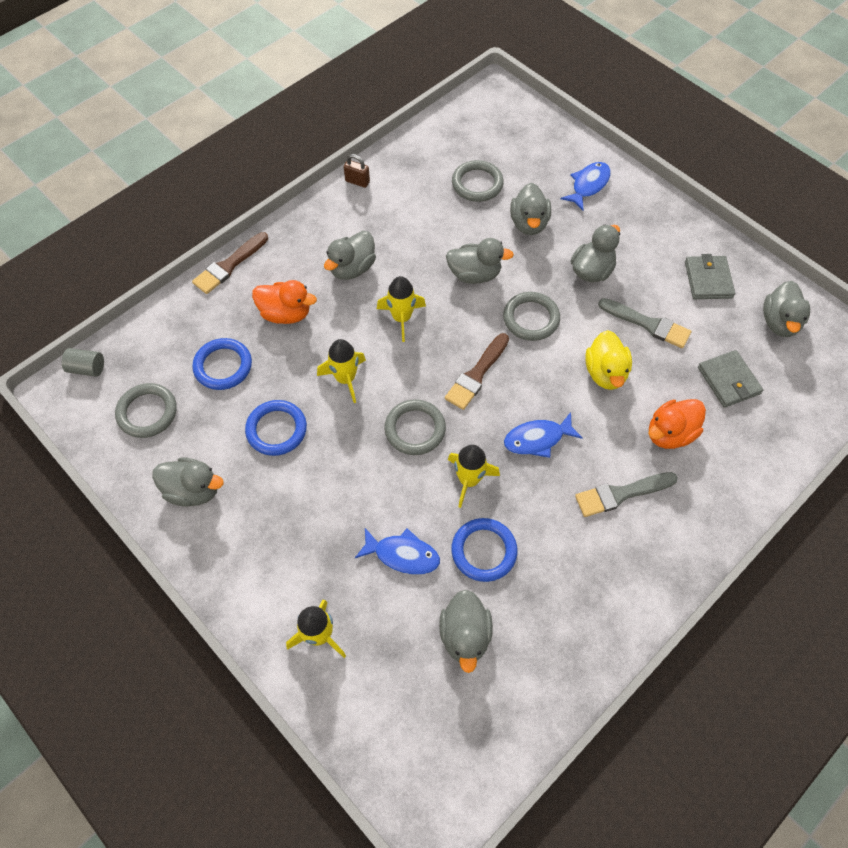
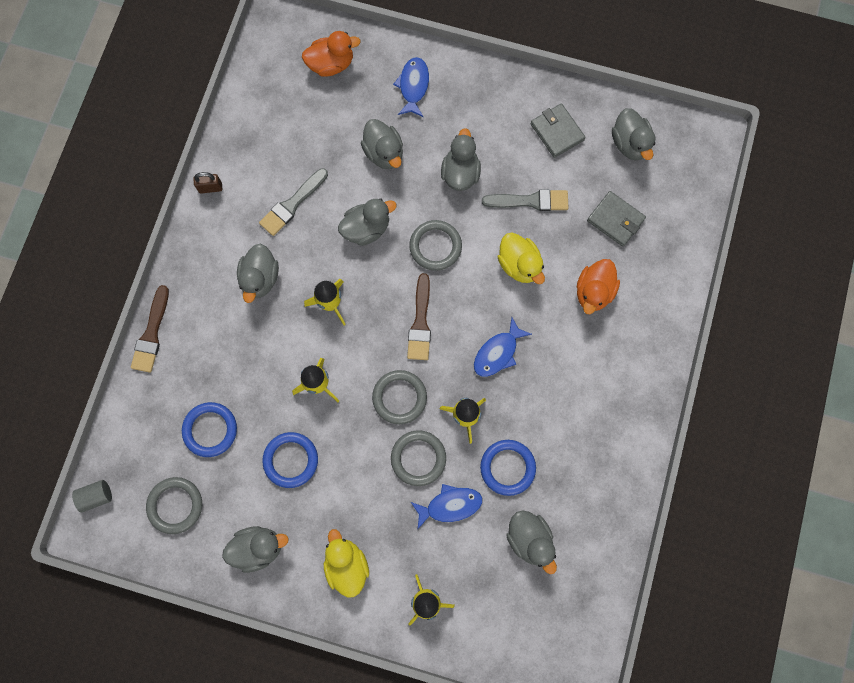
camera: 30 degrees left, 15 degrees up
orange duck [252,280,317,324] -> orange duck moved to [302,31,361,76]
grey ring [452,160,504,202] -> grey ring moved to [391,430,446,486]
grey brush [575,472,678,517] -> grey brush moved to [259,168,328,236]
none -> yellow duck [324,529,369,598]

